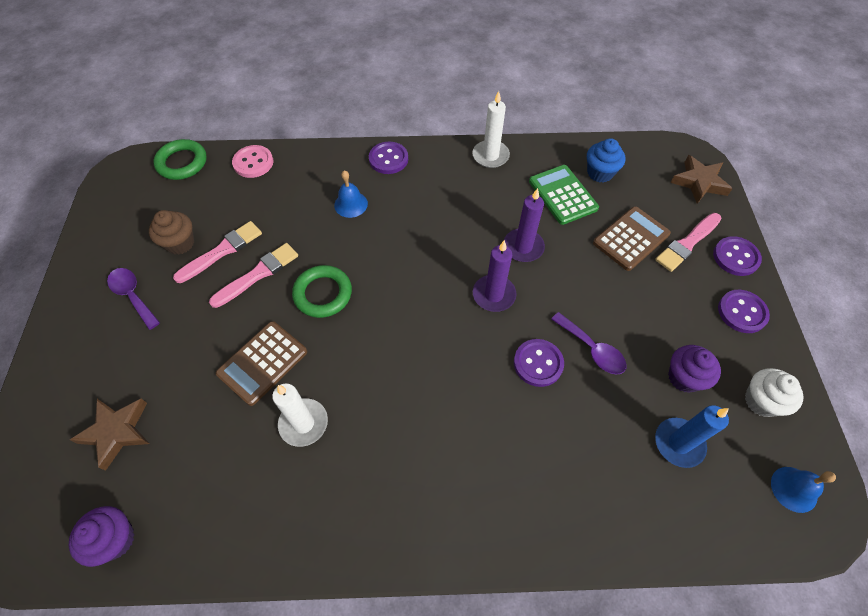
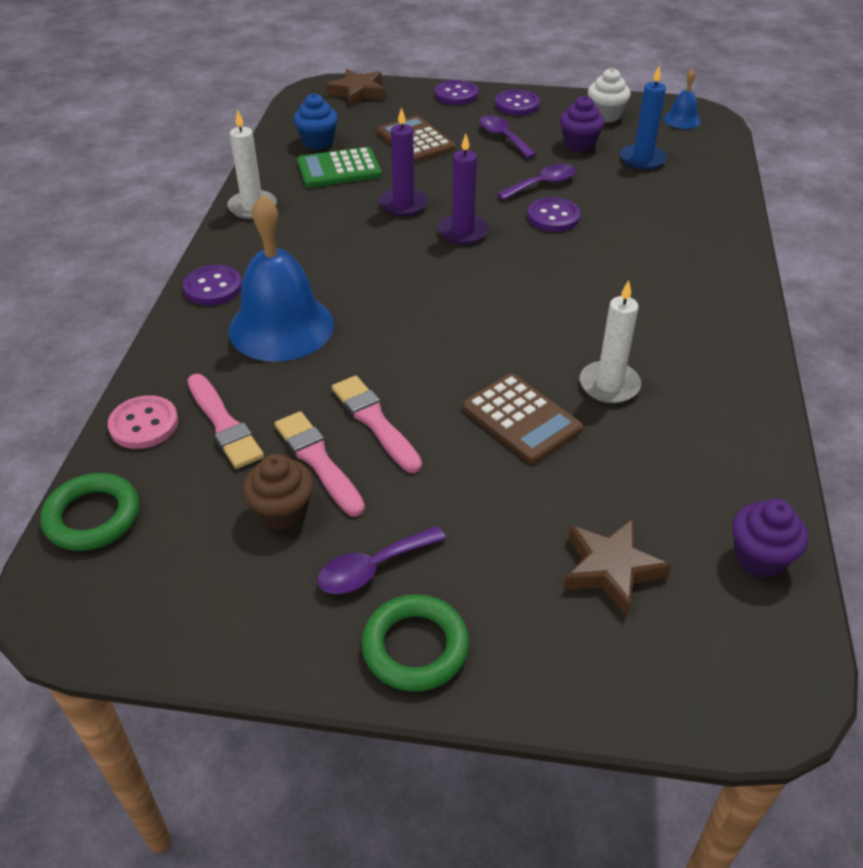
camera: 80 degrees left, 15 degrees down
green ring [292,265,352,318] -> green ring moved to [361,594,469,692]
blue bell [334,170,368,218] -> blue bell [228,194,334,362], size x2.16
pink brush [655,213,722,272] -> pink brush moved to [187,374,264,469]
none -> purple spoon [479,115,537,158]

